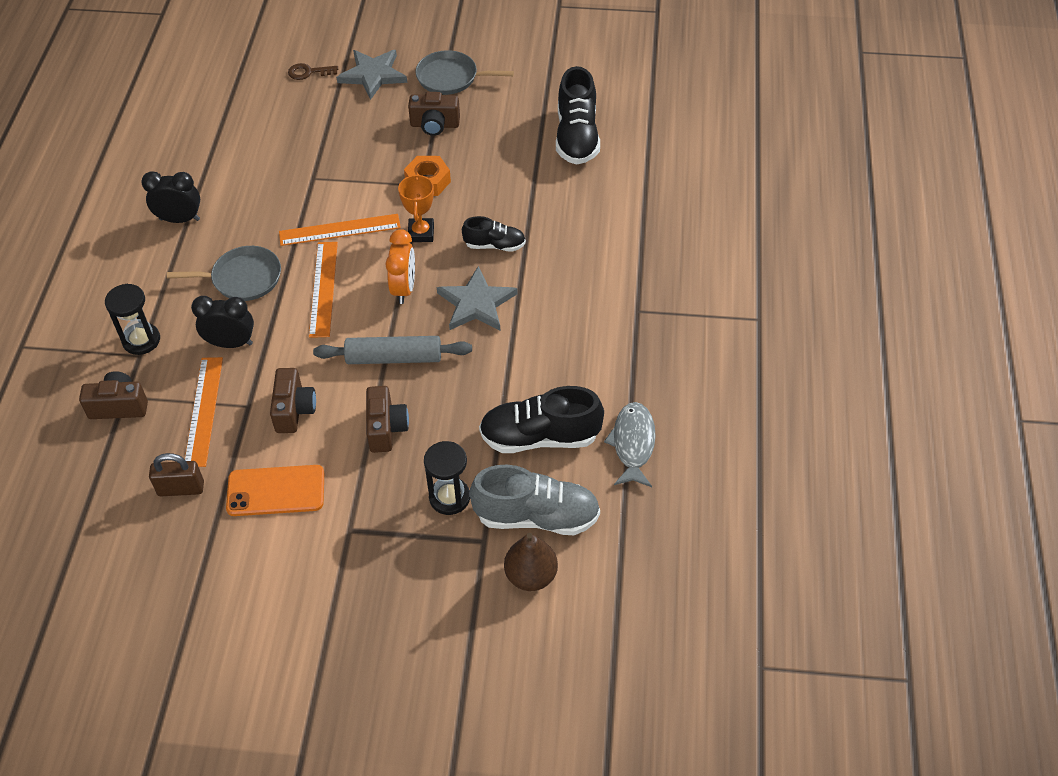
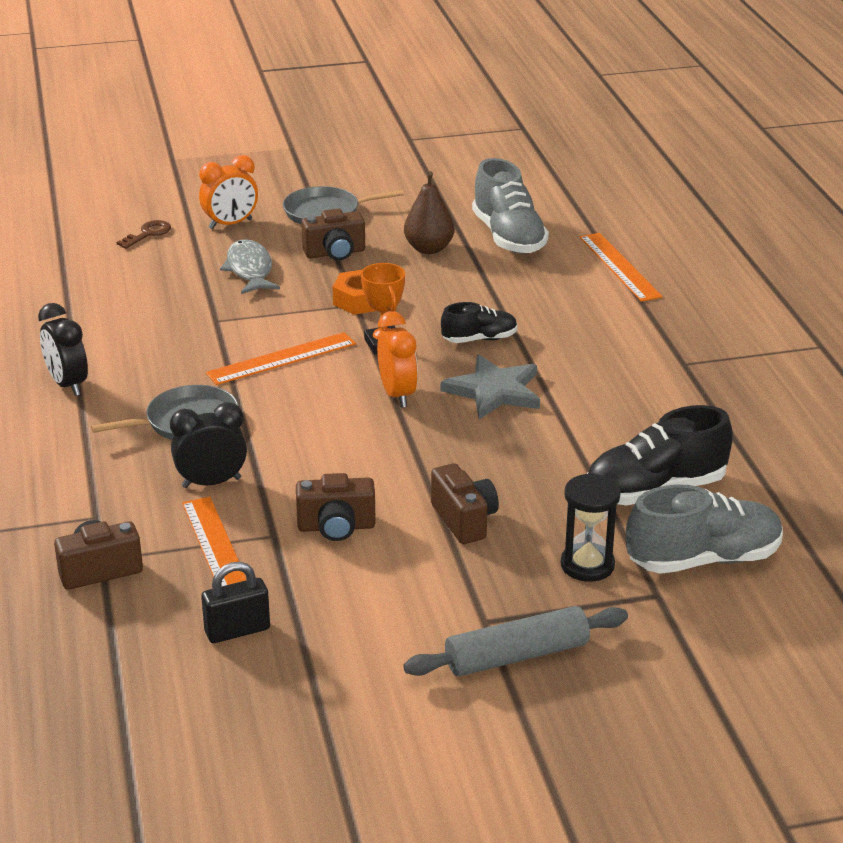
camera: 20 degrees left, 20 degrees down
black hourglass [105,284,160,355] -> none
black clock [141,171,200,223] -> black clock turned 105 degrees counterclockwise [38,303,88,396]
brown padlock [149,453,204,496] -> black padlock [201,562,270,643]
orange phone [226,465,324,516] -> none
brown camera [270,368,316,433] -> brown camera turned 105 degrees clockwise [296,473,376,541]
brown key [288,63,338,80] -> brown key turned 150 degrees clockwise [117,220,171,249]
orange ruler [309,242,338,338] -> orange ruler moved to [580,233,663,302]
grey rolling pin [313,336,472,364] -> grey rolling pin moved to [403,606,628,676]
grey star [336,50,407,100] -> orange clock [199,155,258,229]
brown pear [504,533,558,591] -> brown pear moved to [404,171,455,254]
black shoe [556,66,600,165] -> grey shoe [472,158,549,254]
grey fish [604,402,656,487] -> grey fish moved to [220,239,280,294]

